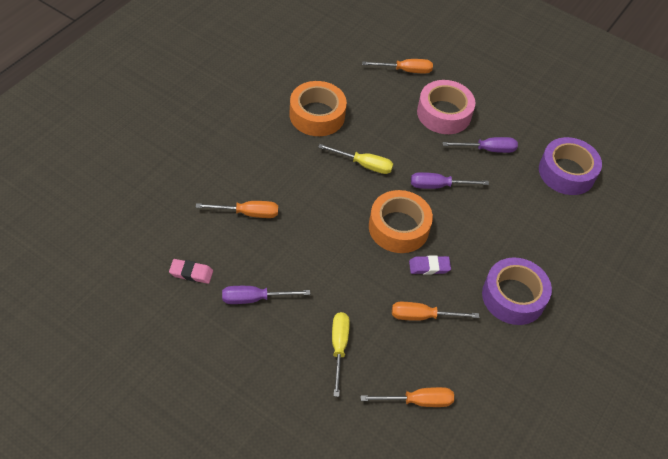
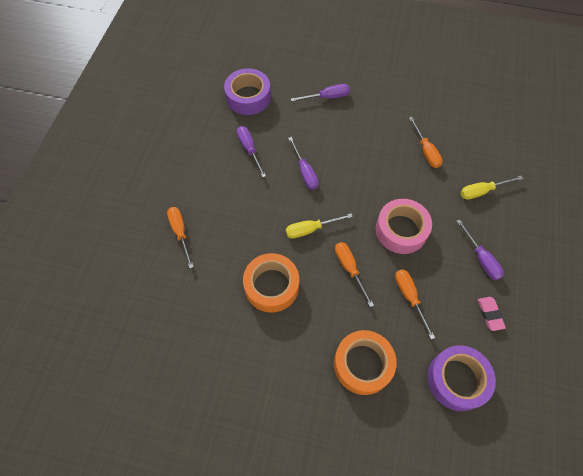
camera: 105 degrees left, 10 degrees up
yellow screwdriver [318,144,393,174] -> yellow screwdriver turned 105 degrees counterclockwise [286,213,353,239]
orange screwdriver [361,387,454,407] -> orange screwdriver moved to [335,242,374,307]
orange tape [369,190,433,253] -> orange tape moved to [334,330,397,395]
purple eraser [409,255,451,275] -> none
pink tape [417,80,475,134] -> pink tape moved to [376,199,432,254]
purple tape [482,258,552,325] -> purple tape moved to [427,345,496,411]
none -> purple screwdriver [291,84,350,102]

